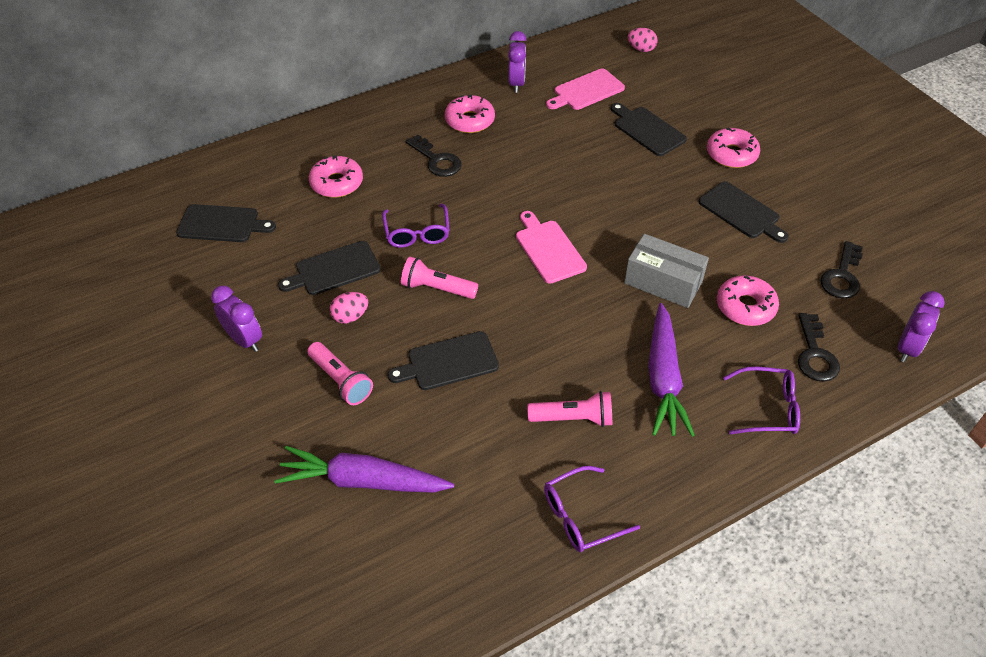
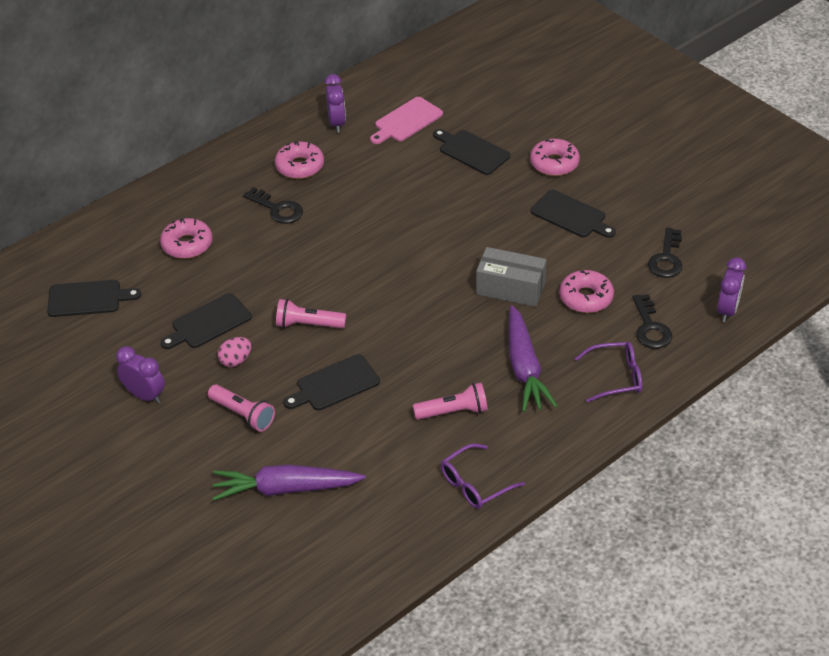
camera: 10 degrees left, 5 degrees down
purple glasses [382,204,450,248] -> none
pink cutting board [516,211,587,284] -> none
pink egg [628,28,658,52] -> none

